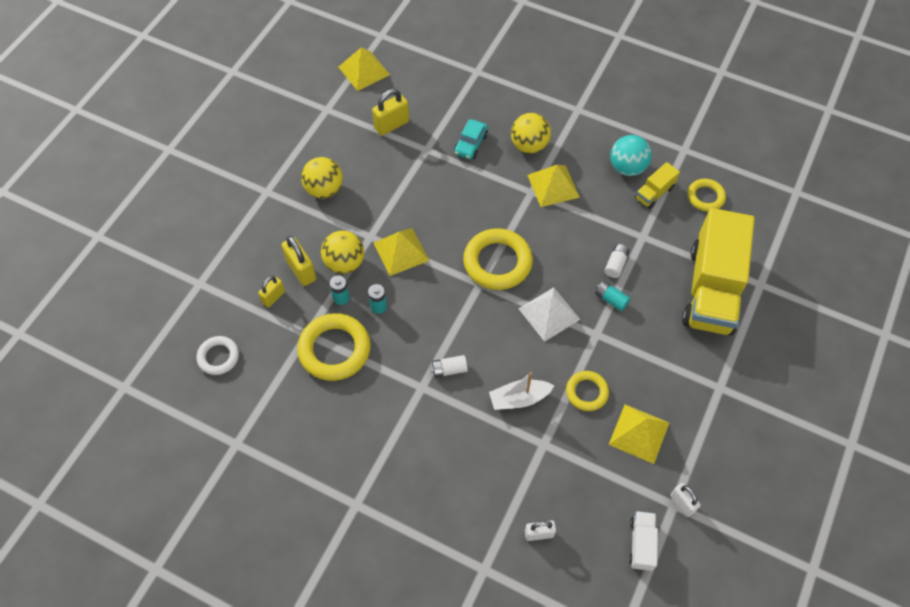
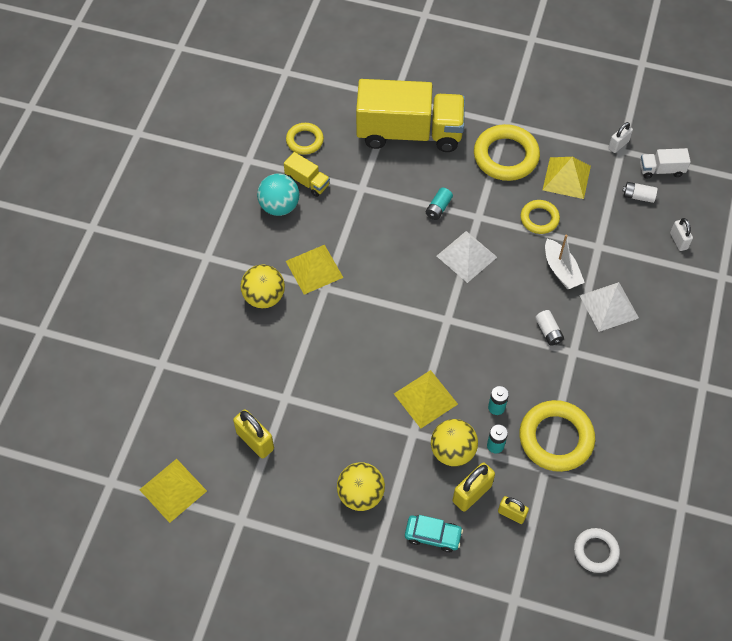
camera: 100 degrees left, 0 degrees up
turquoise car [454,119,488,160] -> turquoise car moved to [405,515,463,552]
yellow ring [463,228,533,290] -> yellow ring moved to [474,124,540,181]
white battery [604,244,630,278] -> white battery moved to [623,182,658,203]
none -> white pyramid [579,282,639,332]

